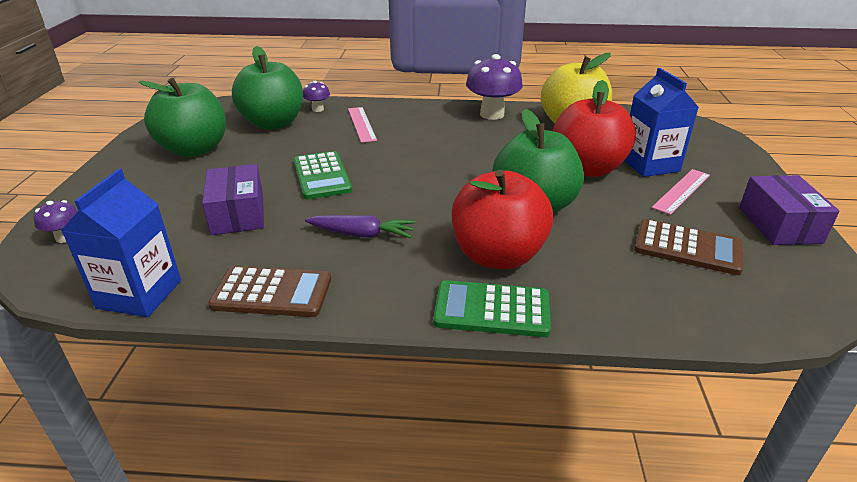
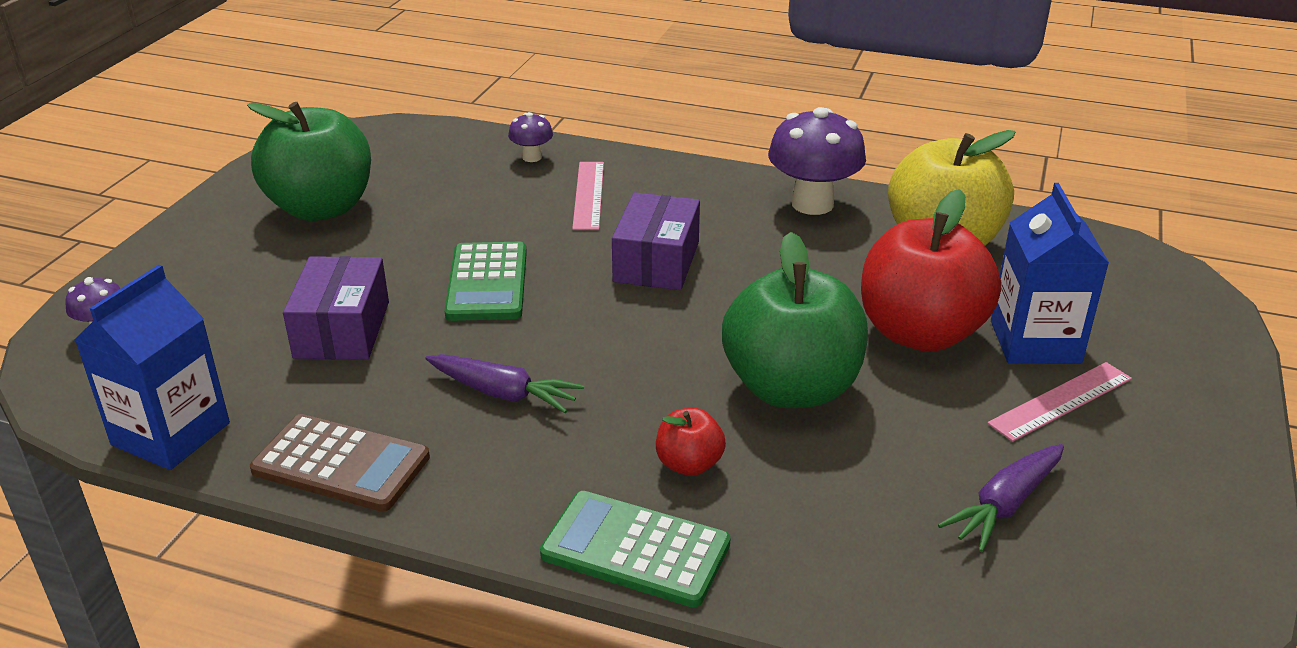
camera: 15 degrees right, 0 degrees up
green apple [232,46,303,130] -> none
red apple [452,170,554,270] -> red apple [656,408,726,476], size x0.45
brown calculator [634,219,743,275] -> purple carrot [938,444,1064,552]
purple box [739,175,840,245] -> purple box moved to [612,192,700,290]

